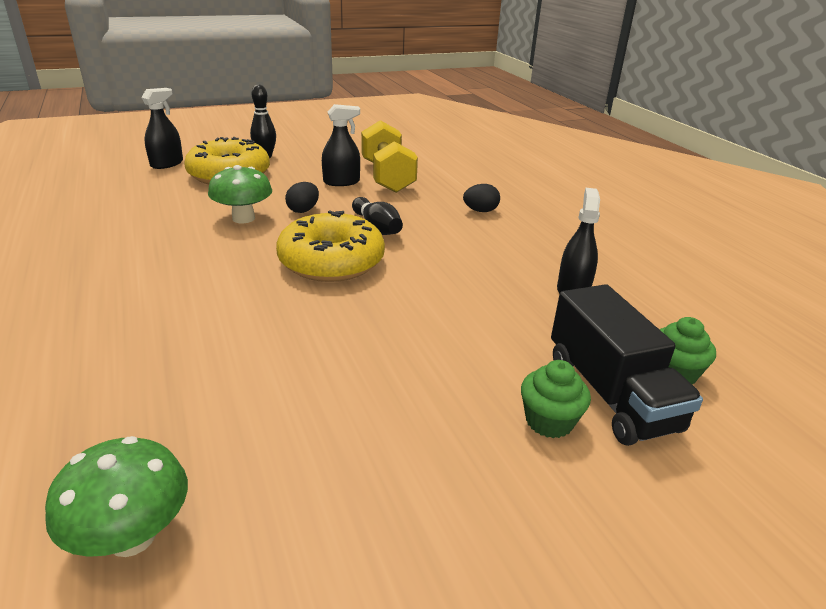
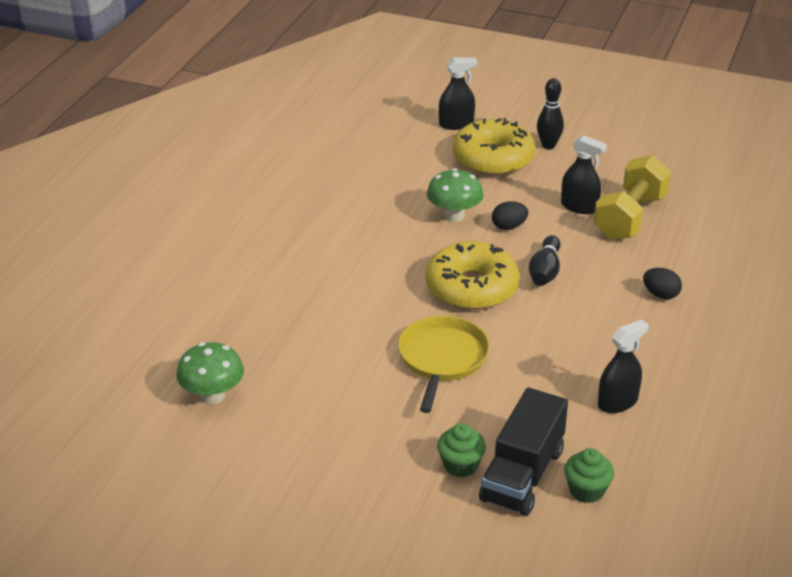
camera: 45 degrees right, 5 degrees up
none -> yellow pan [398,316,490,413]

